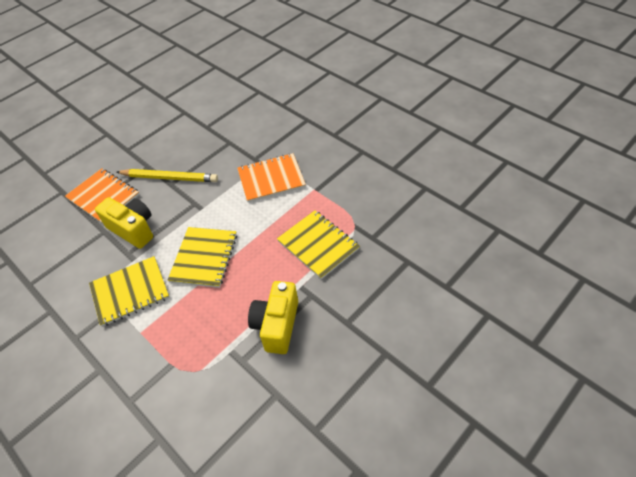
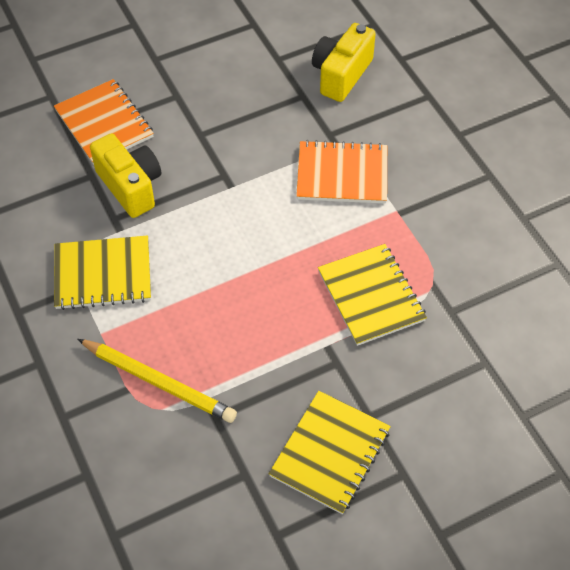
camera: 15 degrees right, 5 degrees up
yellow pencil [117,169,218,182] -> yellow pencil moved to [77,339,237,423]
yellow notebook [168,227,237,288] -> yellow notebook moved to [269,391,391,514]
yellow camera [248,281,298,354] -> yellow camera moved to [312,23,376,102]

